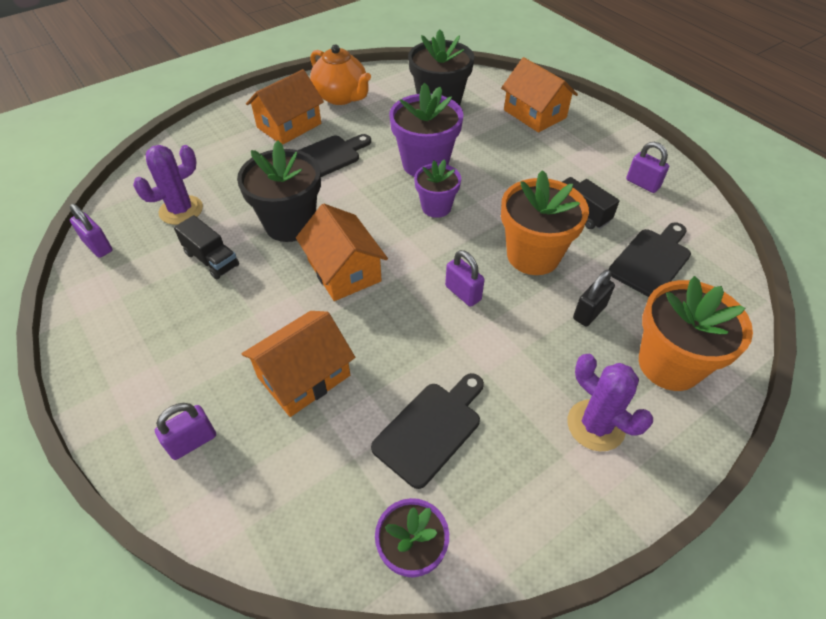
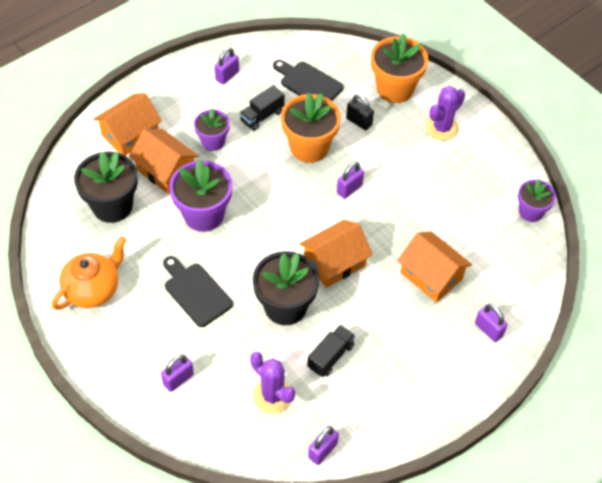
camera: 95 degrees left, 5 degrees up
orange house [246,69,324,145] -> orange house moved to [129,129,199,194]
black cutting board [371,373,484,489] -> none
purple flower pot [414,159,461,218] -> purple flower pot moved to [194,108,230,151]
none -> purple padlock [161,354,194,392]

